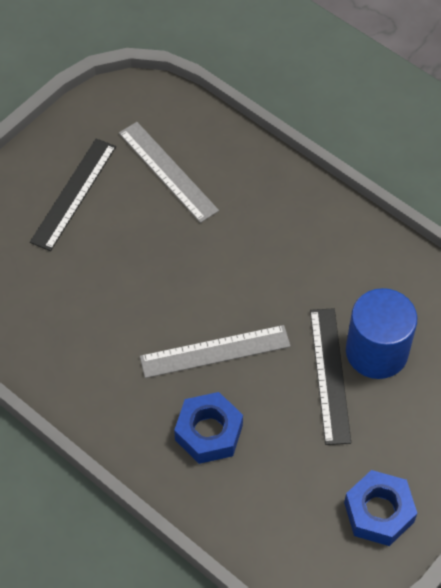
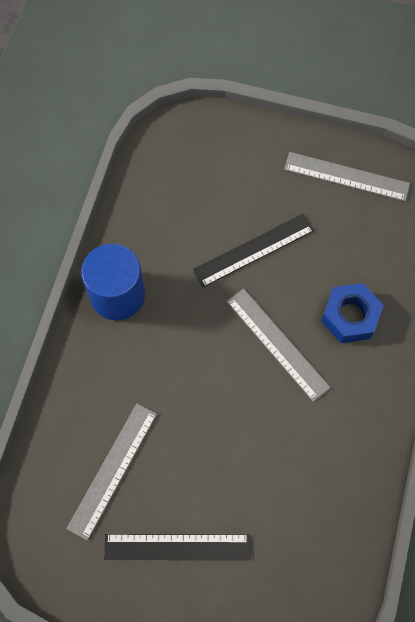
camera: 115 degrees left, 10 degrees up
blue nut [344,470,417,546] -> grey ruler [284,152,410,201]
blue cylinder [346,288,417,379] -> blue cylinder moved to [81,244,145,320]

